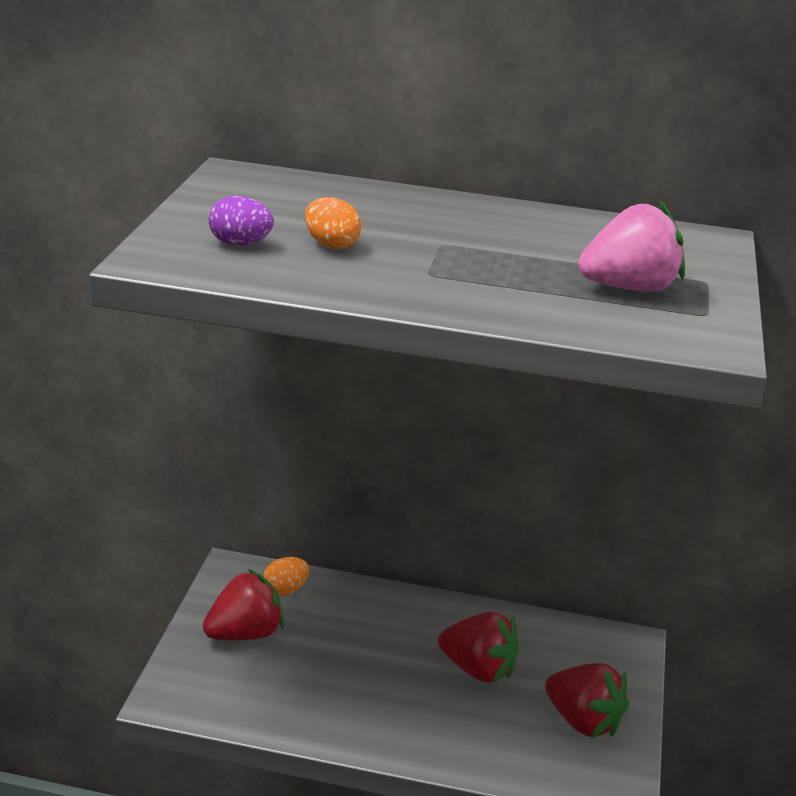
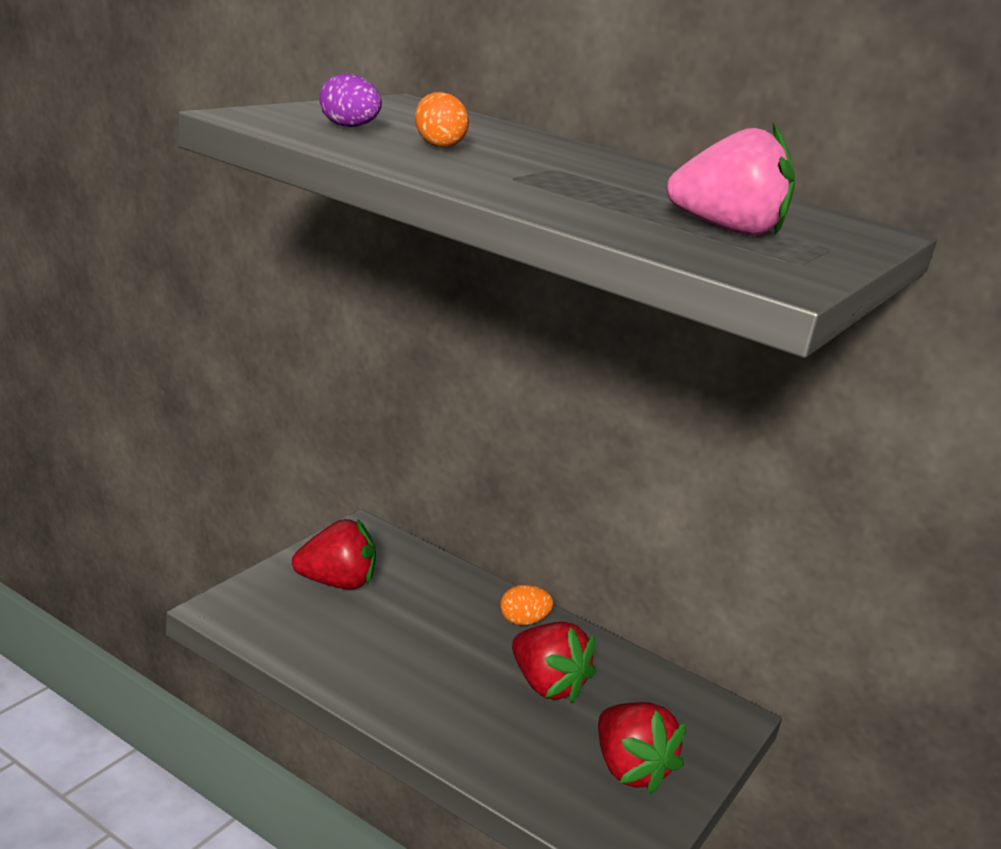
camera: 20 degrees right, 5 degrees down
orange egg [263,557,309,596] -> orange egg moved to [500,584,553,625]

